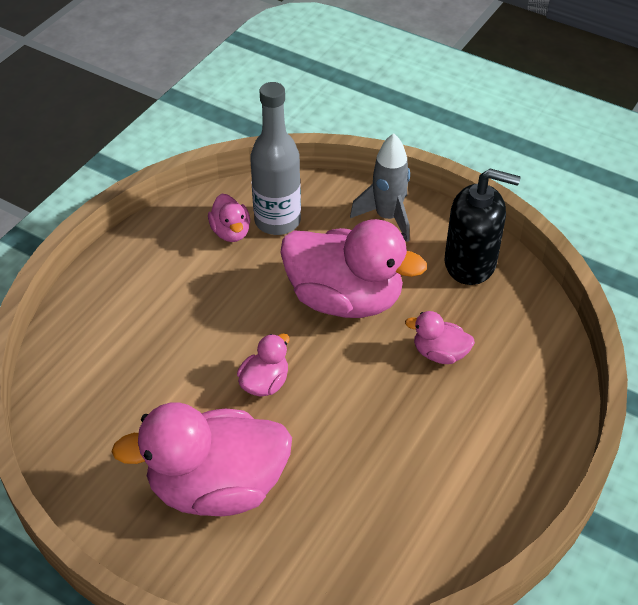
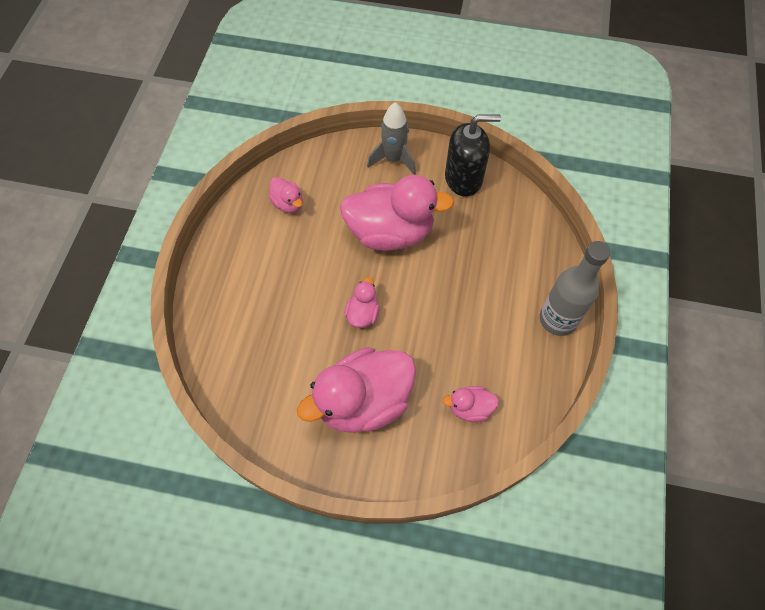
camera: 20 degrees left, 15 degrees up
grey bottle [250,82,301,235] -> grey bottle moved to [540,241,611,336]
pink duck [405,311,475,364] -> pink duck moved to [442,386,499,422]

